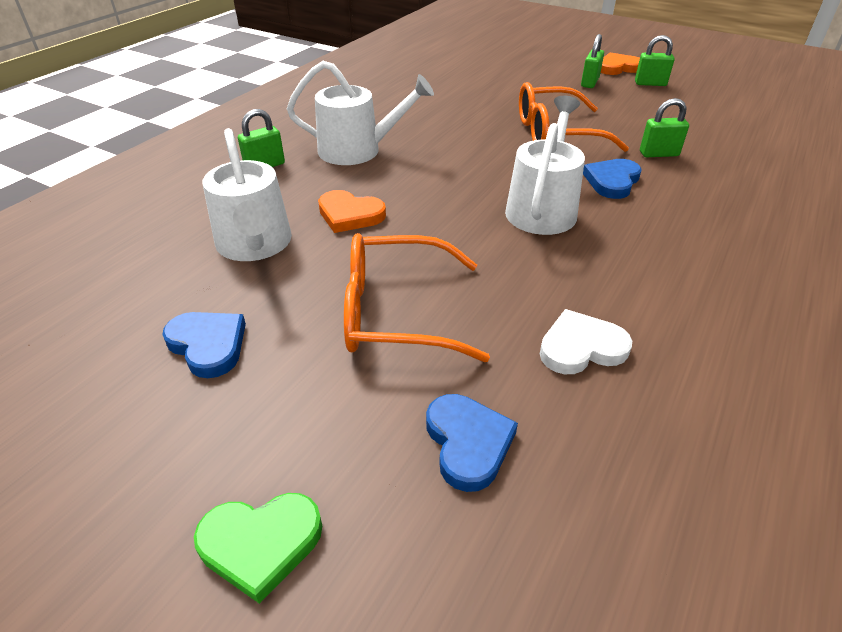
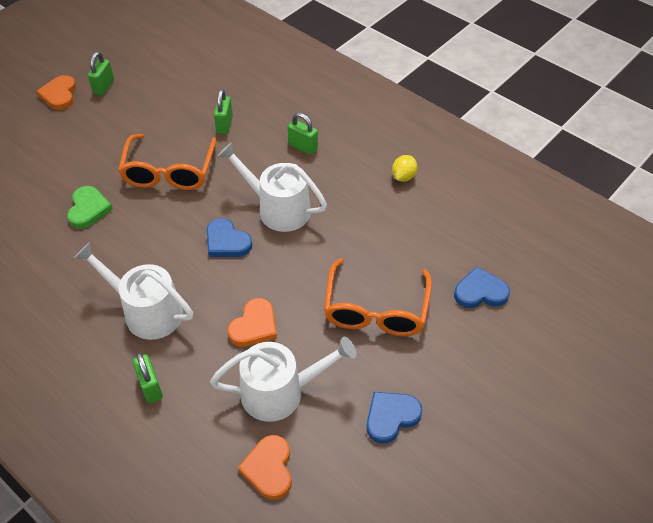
camera: 80 degrees left, 10 degrees up
green heart [194,493,322,604] -> green heart moved to [67,186,113,229]
white watering can [287,61,434,165] -> white watering can turned 75 degrees counterclockwise [74,242,193,340]
white heart [540,309,632,374] -> none
green padlock [581,34,604,88] -> green padlock moved to [288,113,318,155]
blue heart [583,159,642,199] -> blue heart moved to [207,218,252,257]
none -> orange heart [238,435,292,500]
none -> yellow lemon [392,155,417,182]

